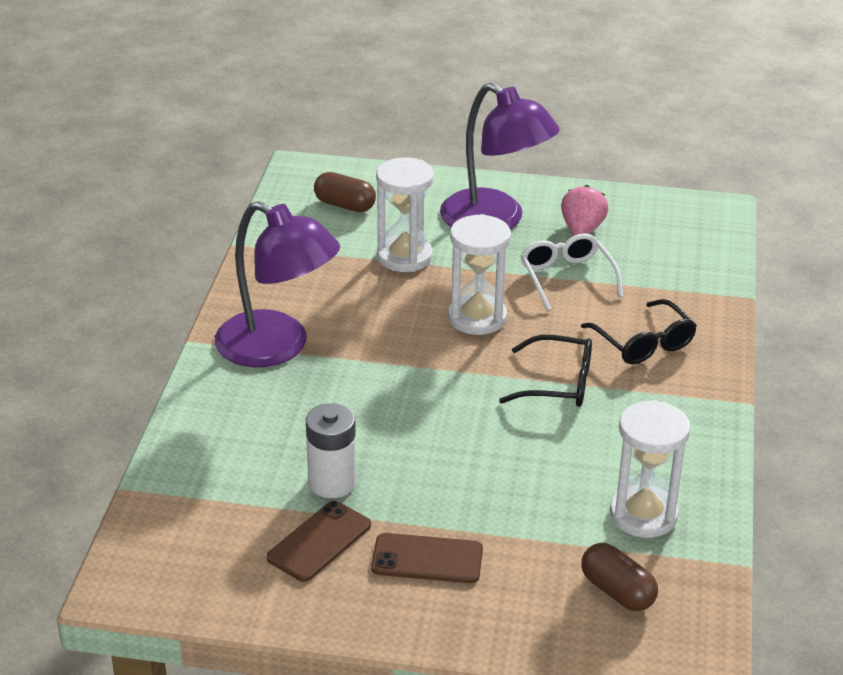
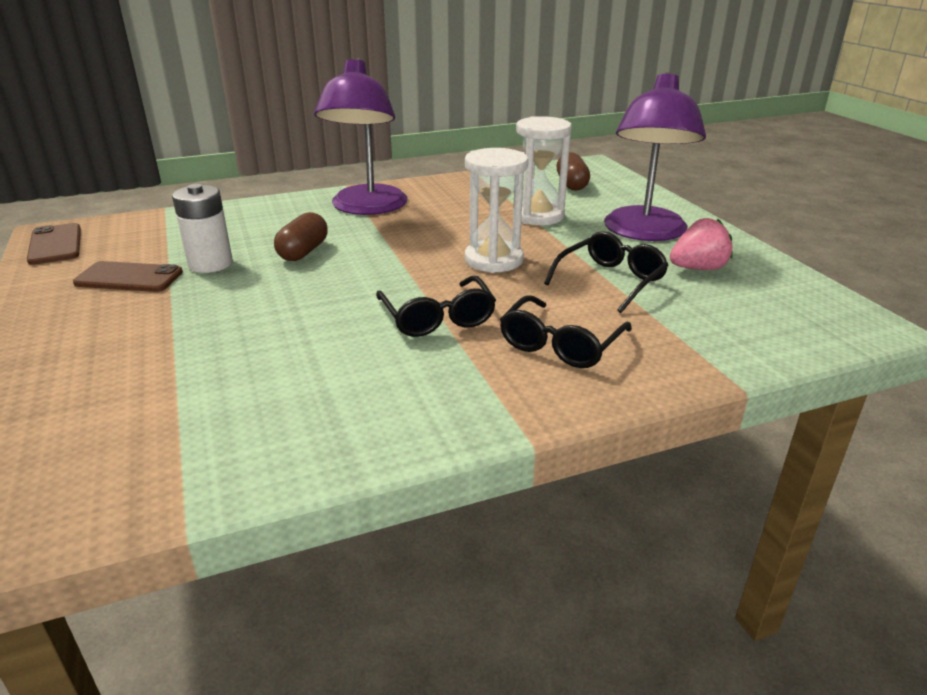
camera: 60 degrees right, 5 degrees down
brown phone [371,533,483,583] -> brown phone moved to [27,223,81,265]
white glasses [520,233,623,311] -> black glasses [544,231,669,313]
brown capsule [581,543,658,611] -> brown capsule moved to [274,212,328,261]
white hourglass [610,400,691,538] -> none

